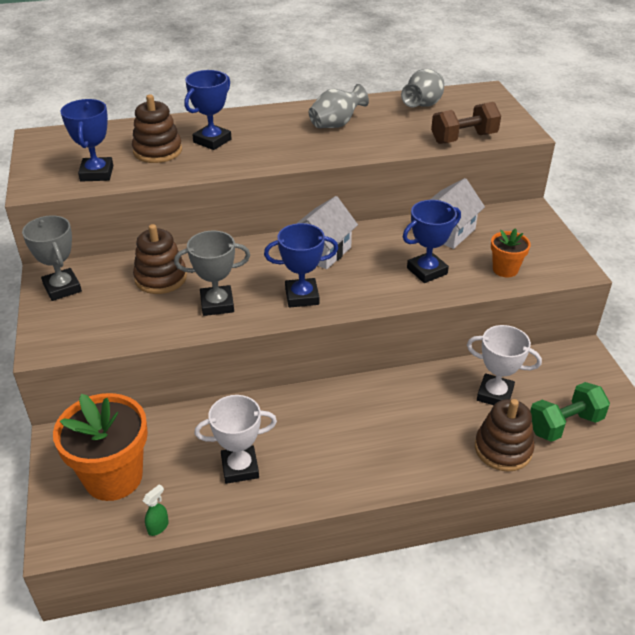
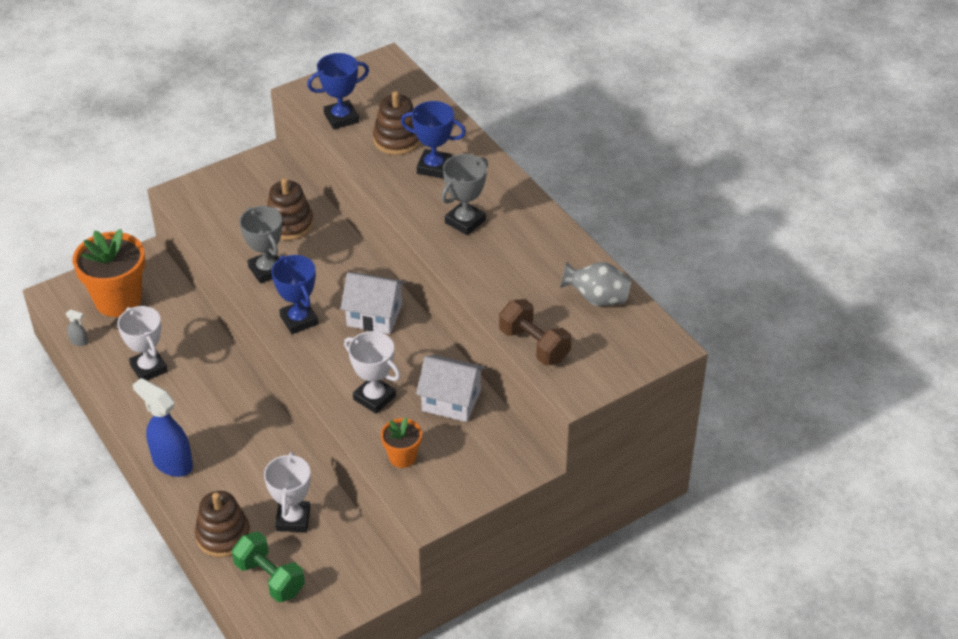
camera: 70 degrees right, 5 degrees up
grey trophy [22,215,82,301] -> grey trophy moved to [441,154,488,235]
green spray bottle [143,484,169,536] -> grey spray bottle [66,309,88,346]
grey vase [309,84,369,128] -> none
blue trophy [403,200,461,283] -> white trophy [344,331,400,414]
none -> blue spray bottle [133,378,193,477]

